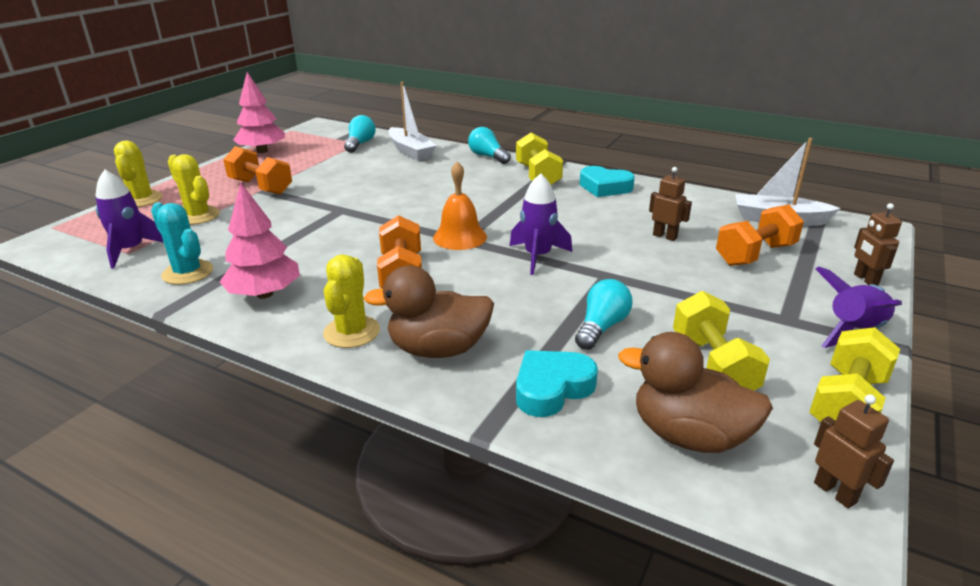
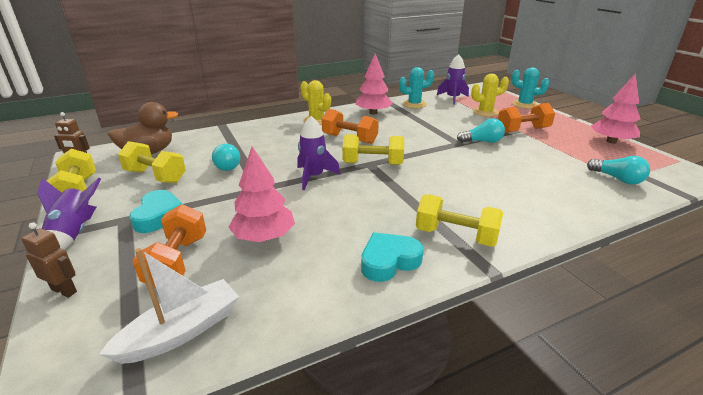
camera: 125 degrees right, 0 degrees up
yellow cactus [114,141,163,207] -> turquoise cactus [511,67,550,109]
brown duck [364,266,494,358] -> none
white boat [389,82,436,161] -> none
orange bell [433,161,487,250] -> yellow dumbbell [342,134,404,165]
turquoise light bulb [468,127,511,164] -> turquoise light bulb moved to [457,118,505,143]
turquoise heart [516,350,598,417] -> turquoise heart moved to [129,190,184,233]
brown robot [649,167,692,241] -> pink tree [228,146,295,242]

